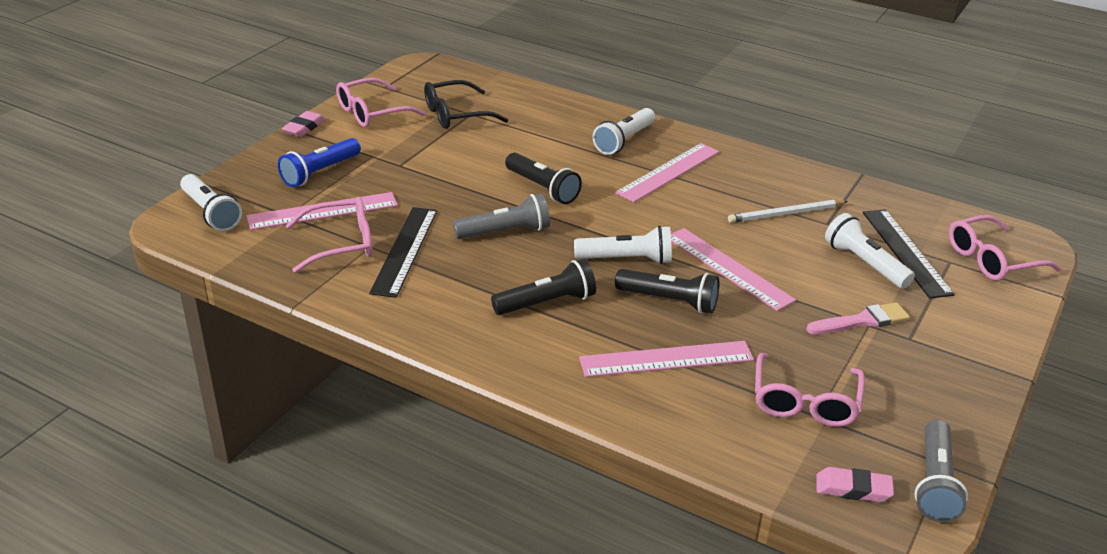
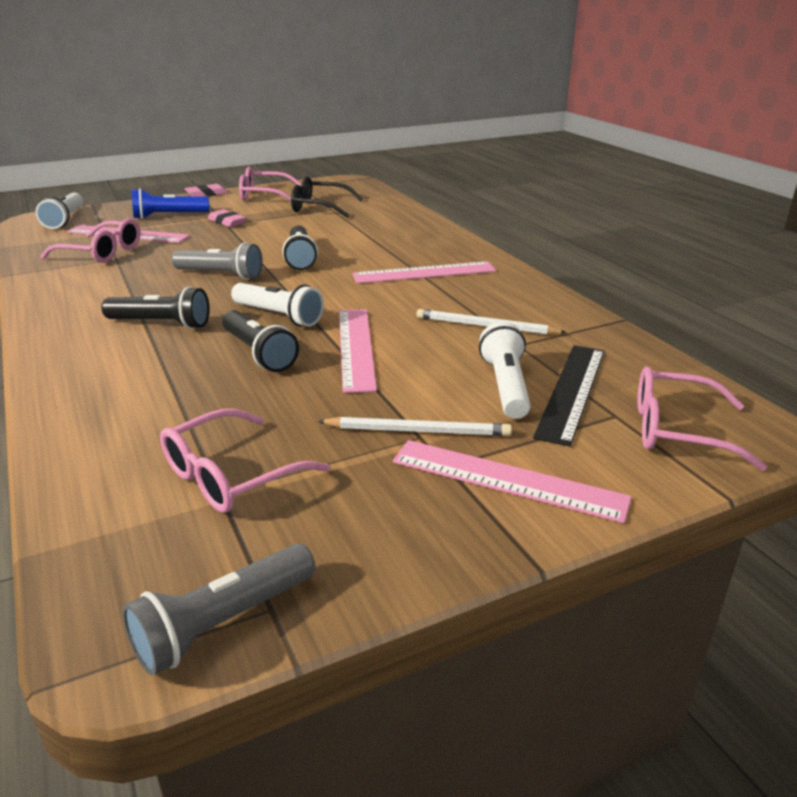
camera: 35 degrees right, 5 degrees down
black ruler [369,207,437,298] -> none
pink ruler [579,341,754,377] -> pink ruler moved to [393,440,632,523]
white flashlight [593,108,655,155] -> none
pink brush [806,302,910,334] -> white pencil [318,417,512,436]
pink eraser [816,467,894,502] -> pink eraser moved to [208,209,246,227]

